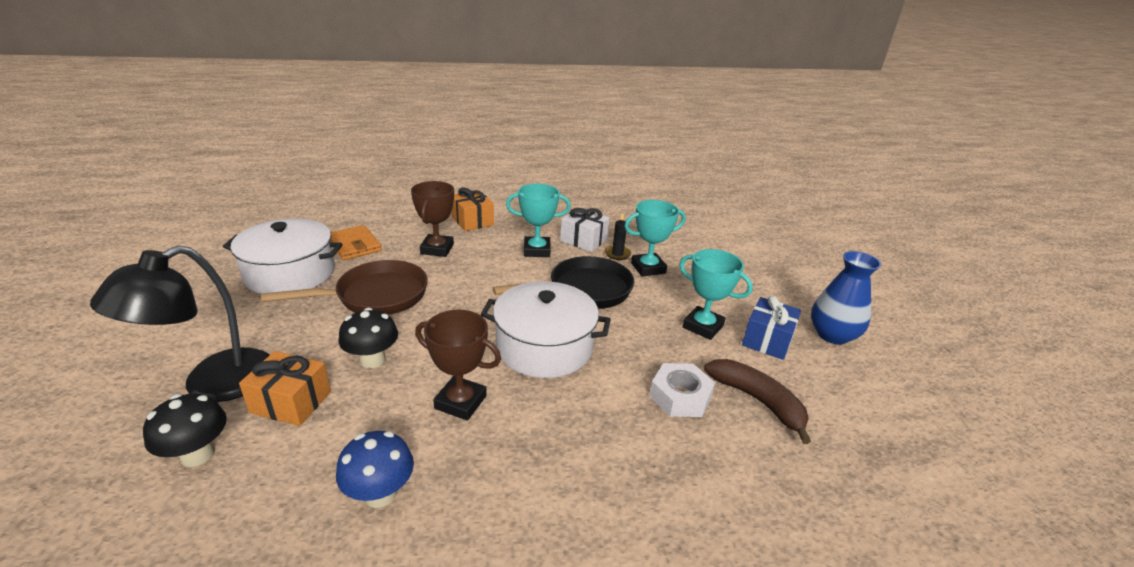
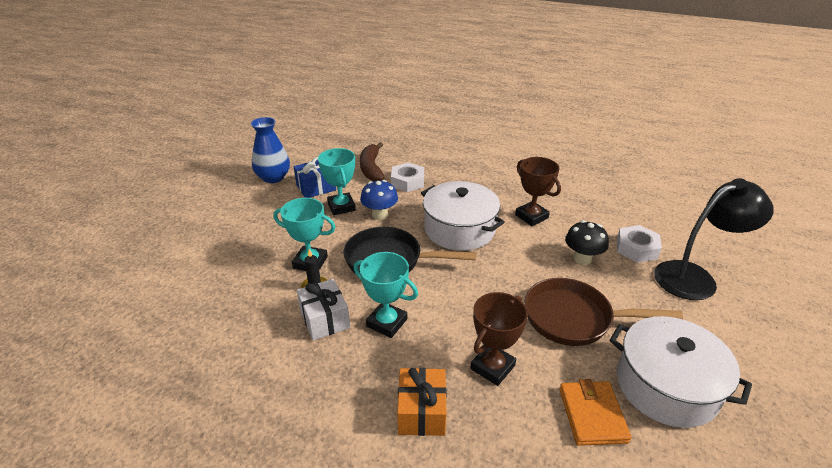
camera: 145 degrees left, 5 degrees up
black mushroom [143,394,227,467] -> none
orange gift [239,351,331,426] -> white nut [617,225,662,263]
blue mushroom [336,431,414,508] -> blue mushroom moved to [360,180,398,220]

